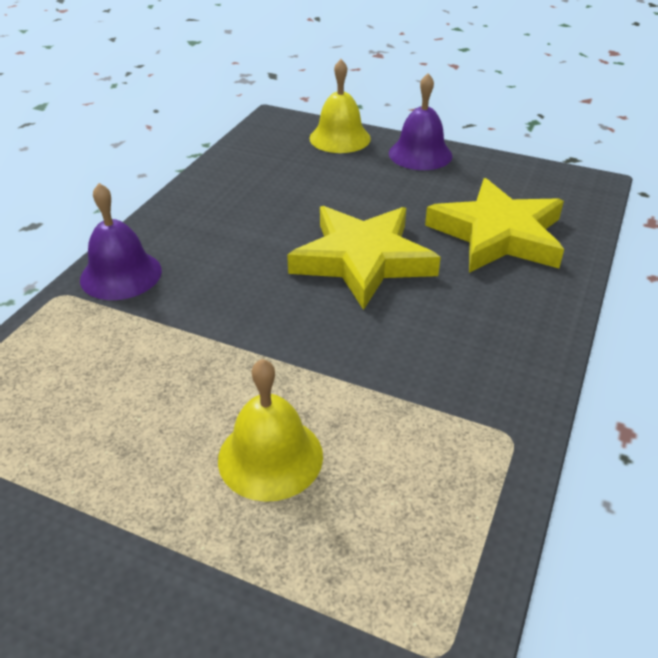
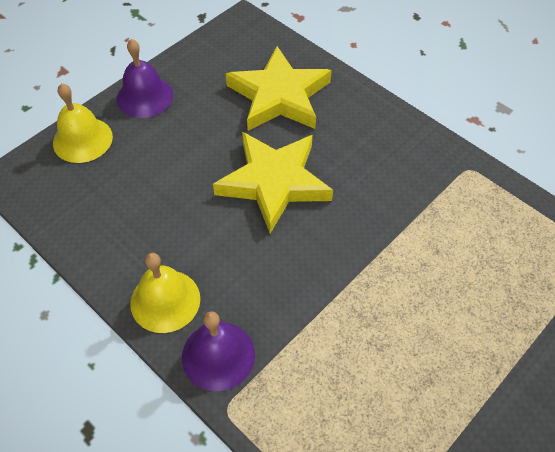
camera: 70 degrees left, 15 degrees up
yellow bell [218,359,323,502] -> yellow bell moved to [130,253,200,333]

